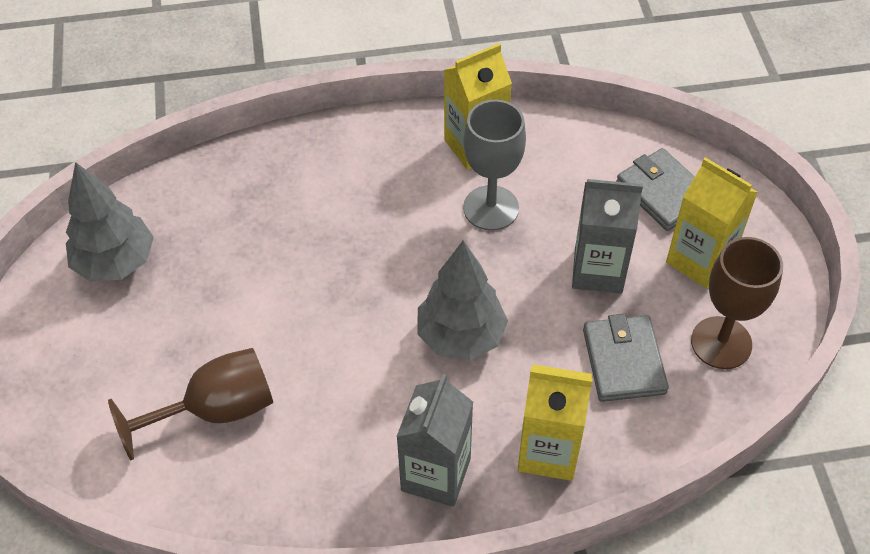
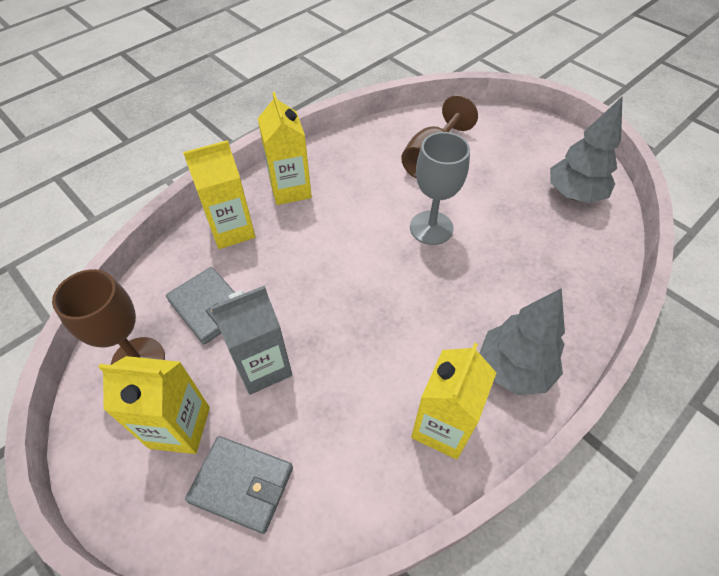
camera: 145 degrees right, 0 degrees up
grey carton [396,374,473,507] -> yellow carton [258,92,312,205]
grey tree [417,240,508,360] -> grey tree moved to [479,288,565,395]
grey goblet [463,100,526,231] -> grey goblet moved to [410,132,470,245]

